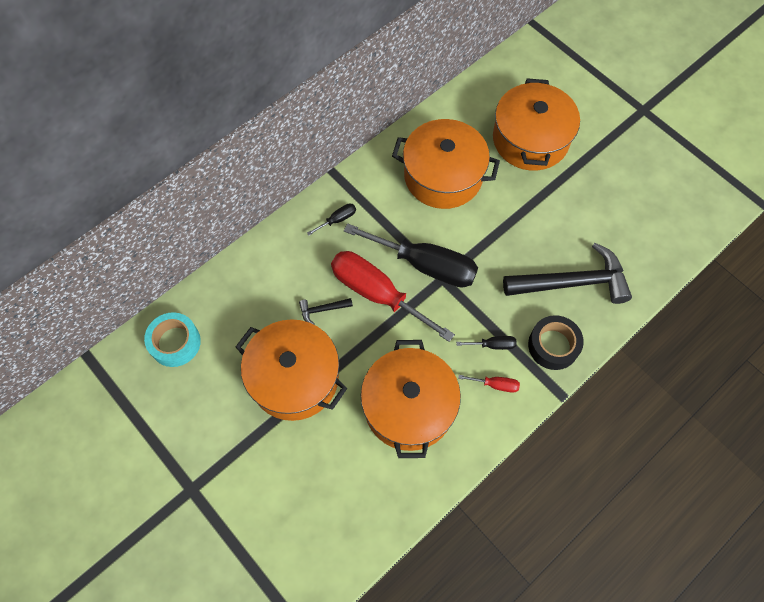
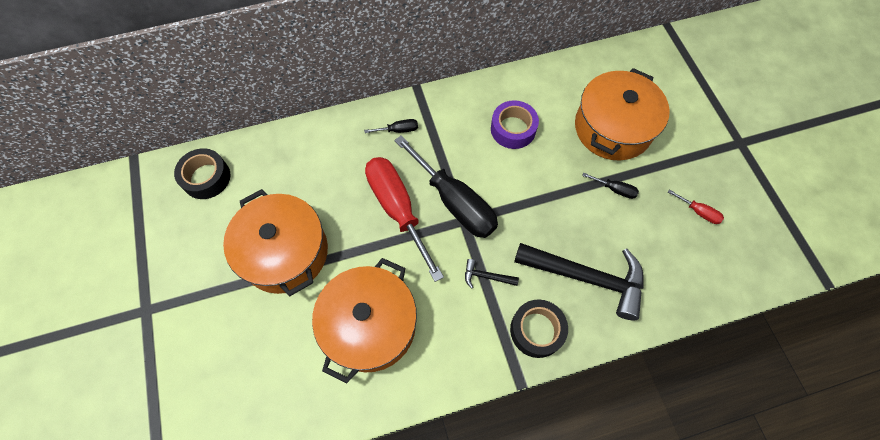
camera: 25 degrees right, 0 degrees up
turquoise tape [144,312,201,367] -> black tape [174,148,230,199]
black hammer [299,298,353,325] -> black hammer moved to [465,259,519,289]
orange pot [392,119,500,209] -> purple tape [491,100,539,149]
black screwdriver [456,336,517,350] -> black screwdriver moved to [582,173,639,199]
red screwdriver [458,375,520,393] -> red screwdriver moved to [668,189,724,224]

